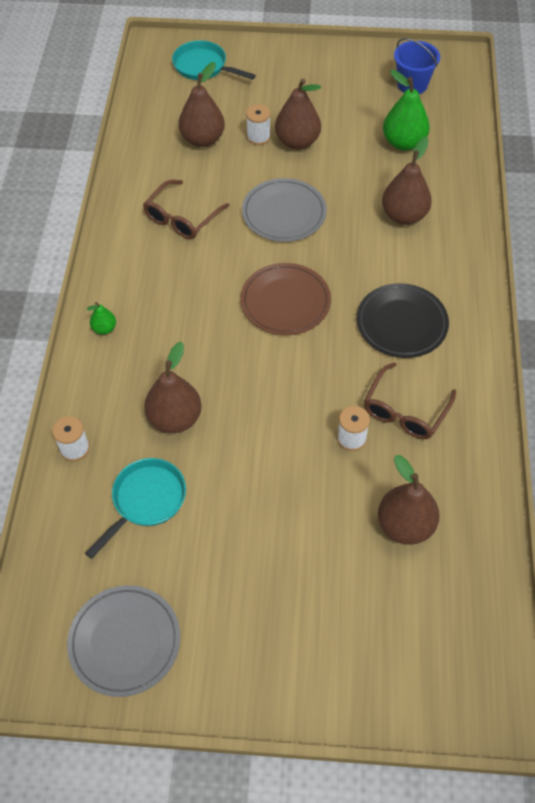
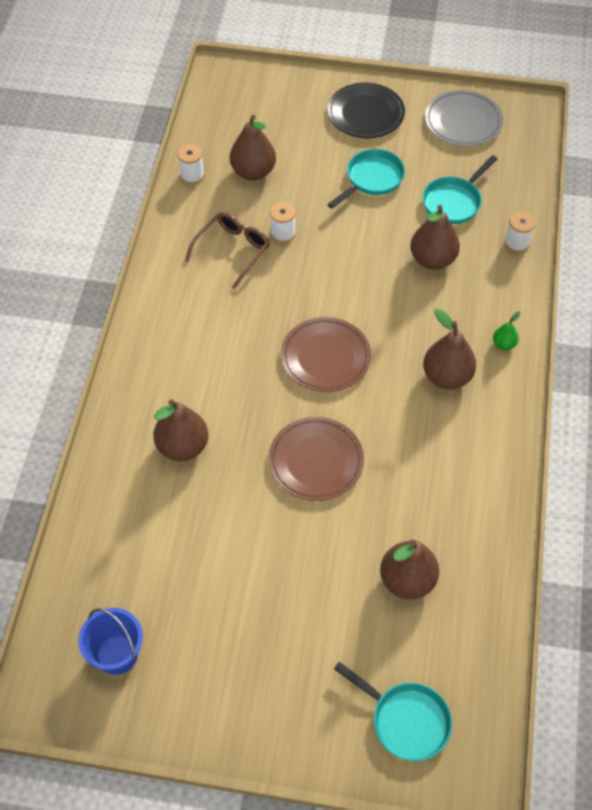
camera: 175 degrees left, 0 degrees up
brown glasses [143,180,230,239] -> none
grey plate [242,178,327,242] -> brown plate [268,417,364,501]
white spool [246,104,271,145] -> white spool moved to [177,144,204,184]
brown pear [275,79,321,150] -> brown pear moved to [423,308,476,390]
black plate [357,283,449,358] -> black plate moved to [327,83,405,138]
green pear [383,70,430,151] -> none
none -> turquoise pan [327,149,405,209]

